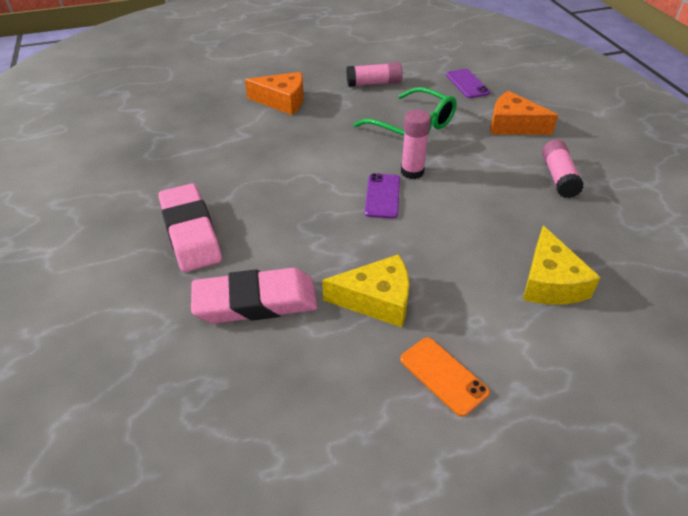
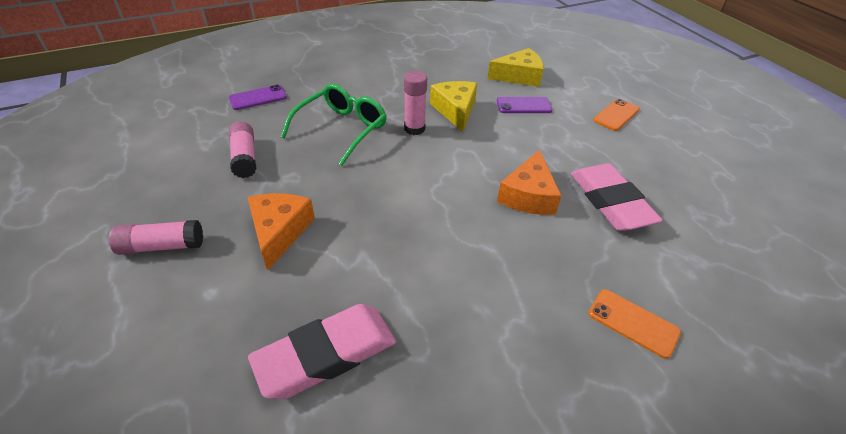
camera: 100 degrees left, 0 degrees up
pink eraser [158,183,222,272] -> pink eraser moved to [248,304,396,399]
yellow cheese [322,254,409,327] -> yellow cheese moved to [430,81,477,132]
purple phone [365,173,400,219] -> purple phone moved to [497,97,552,113]
orange cheese [490,91,558,135] -> orange cheese moved to [497,150,562,215]
pink glue stick [542,140,584,198] -> pink glue stick moved to [109,220,203,255]
none -> orange phone [588,289,681,359]

